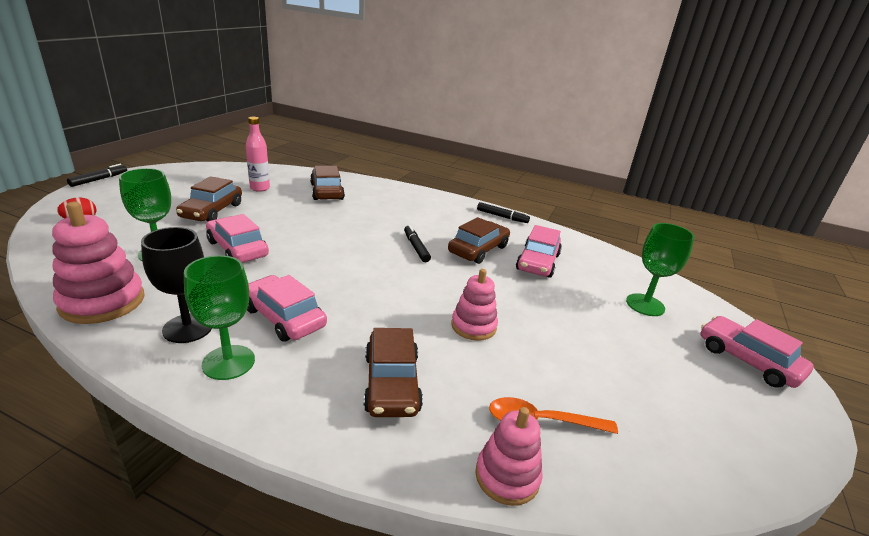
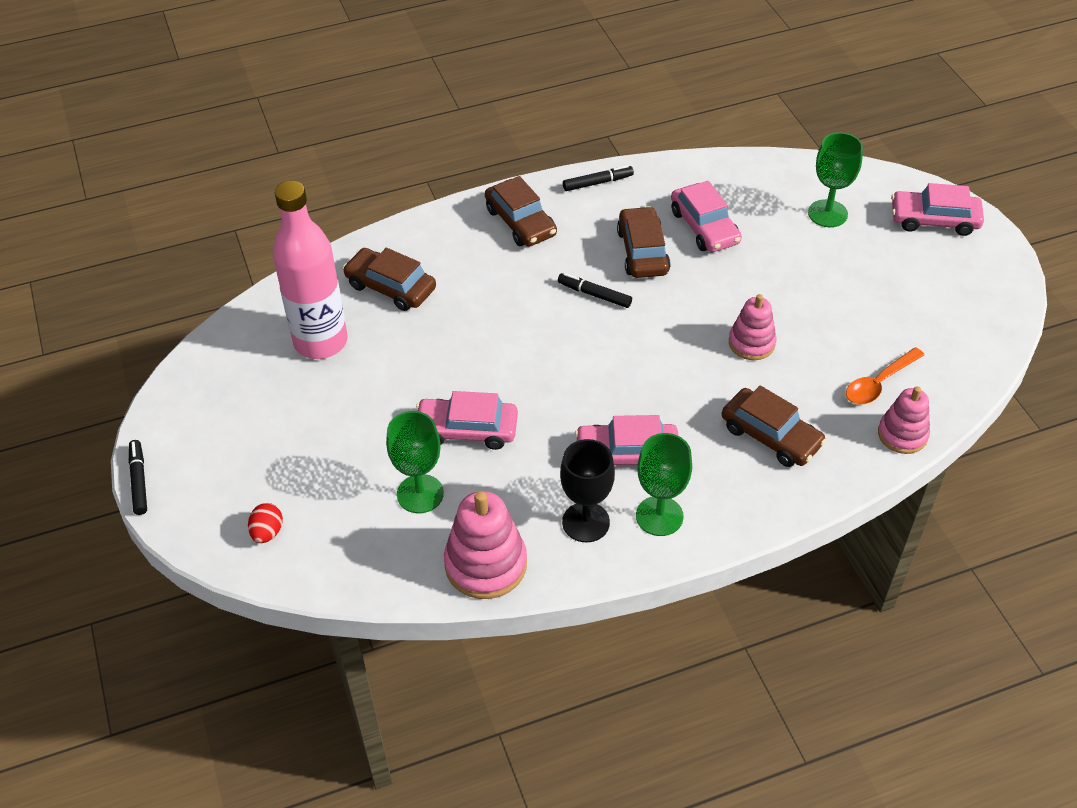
camera: 40 degrees left, 20 degrees up
brown car [176,176,242,222] -> brown car moved to [485,176,557,247]
pink bottle [246,117,270,192] -> pink bottle [273,181,347,359], size x1.89

